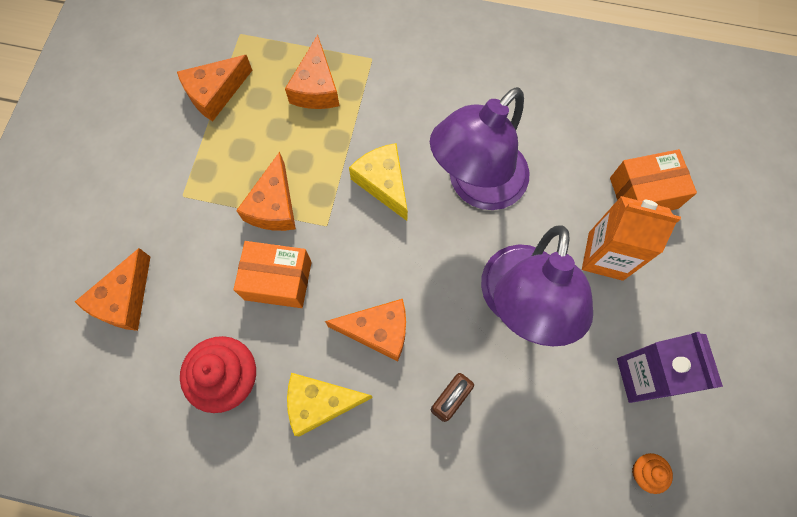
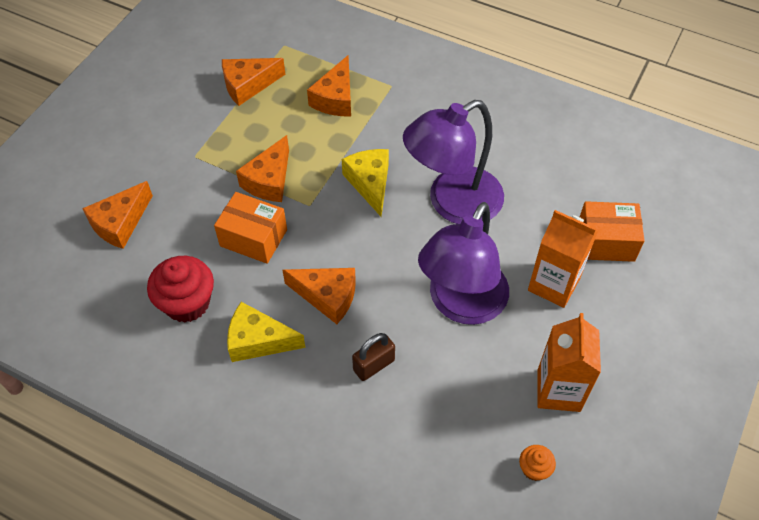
camera: 15 degrees right, 15 degrees down
purple carton [617,332,723,403] -> orange carton [537,313,601,412]

